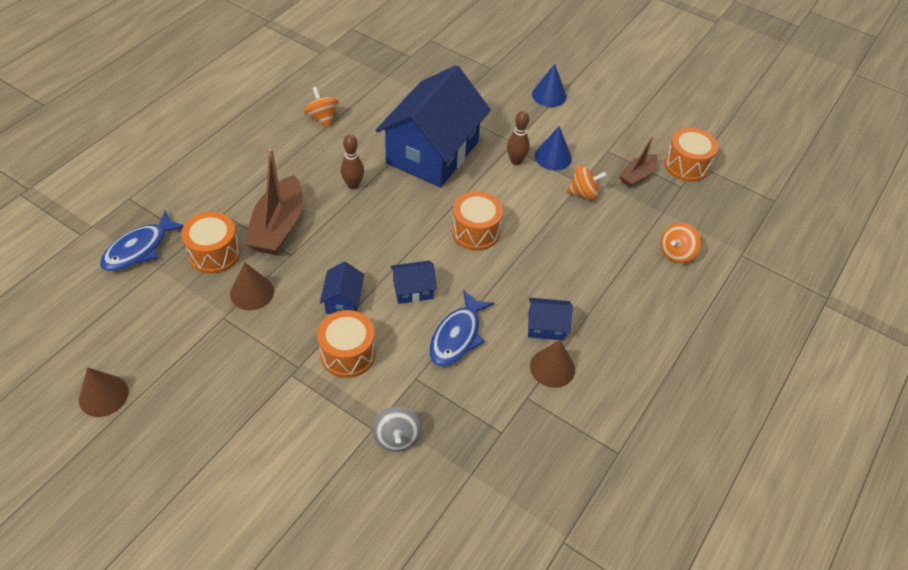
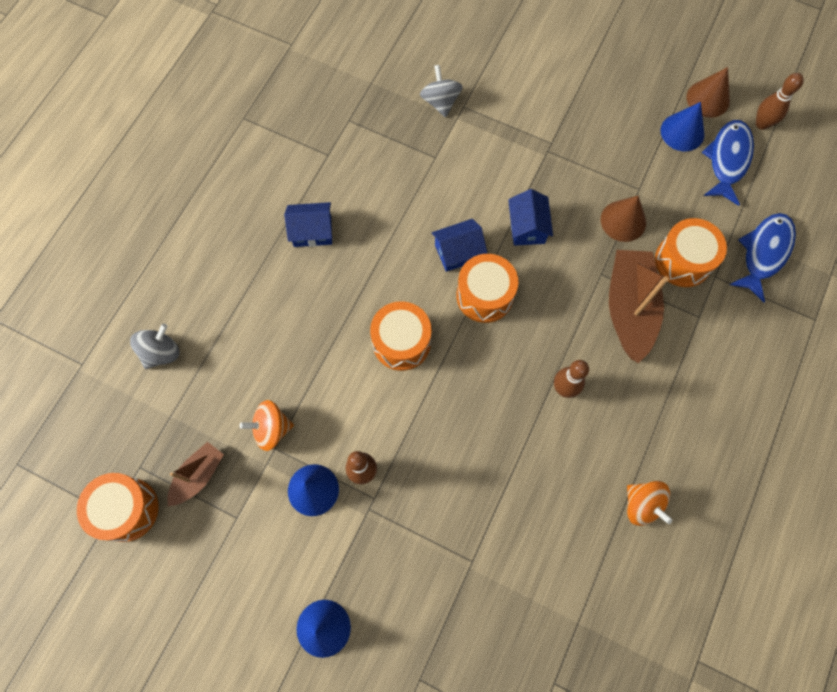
camera: 175 degrees right, 20 degrees up
orange drum [317,310,376,378] -> orange drum moved to [456,254,518,323]
blue house [375,65,491,188] -> none
blue fish [429,290,494,367] -> blue fish moved to [701,120,754,206]
brown cone [530,340,575,388] -> none
orange spinning top [661,223,701,263] -> grey spinning top [130,323,180,369]
none -> blue cone [661,102,704,151]
none -> brown bowling pin [756,73,804,130]

